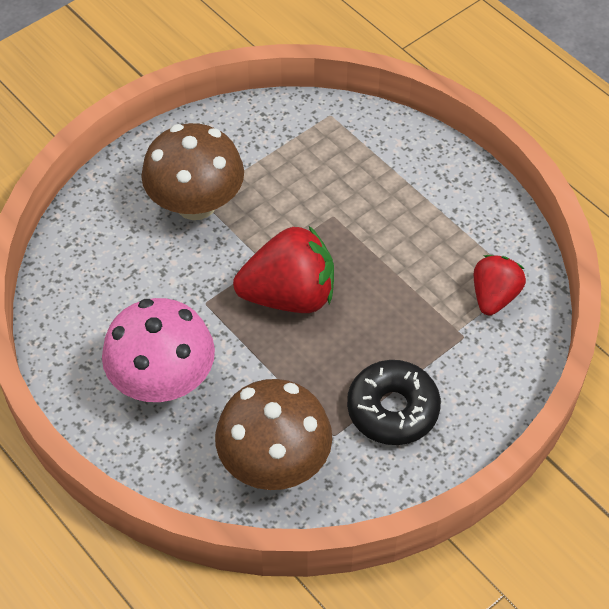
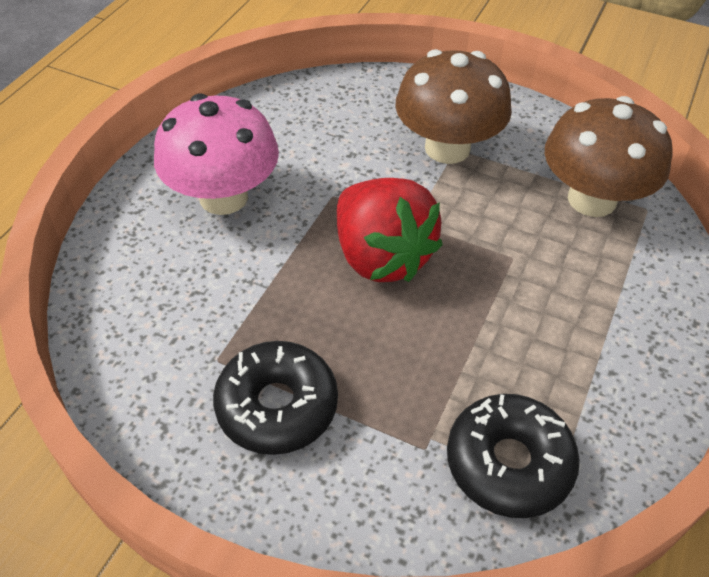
camera: 65 degrees right, 5 degrees down
brown mushroom [215,379,332,490] -> brown mushroom moved to [545,96,672,217]
red strawberry [474,255,526,316] -> black donut [447,394,580,518]

